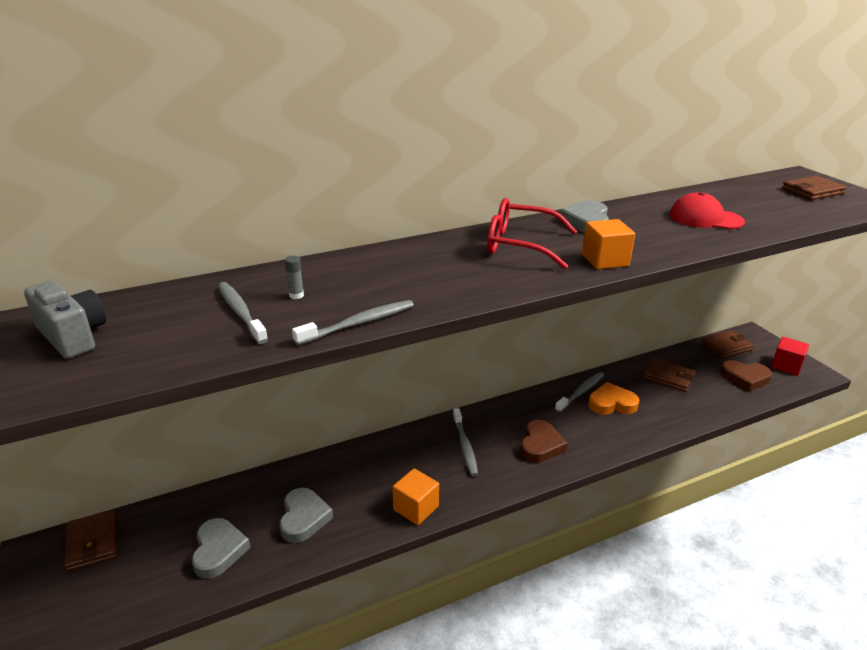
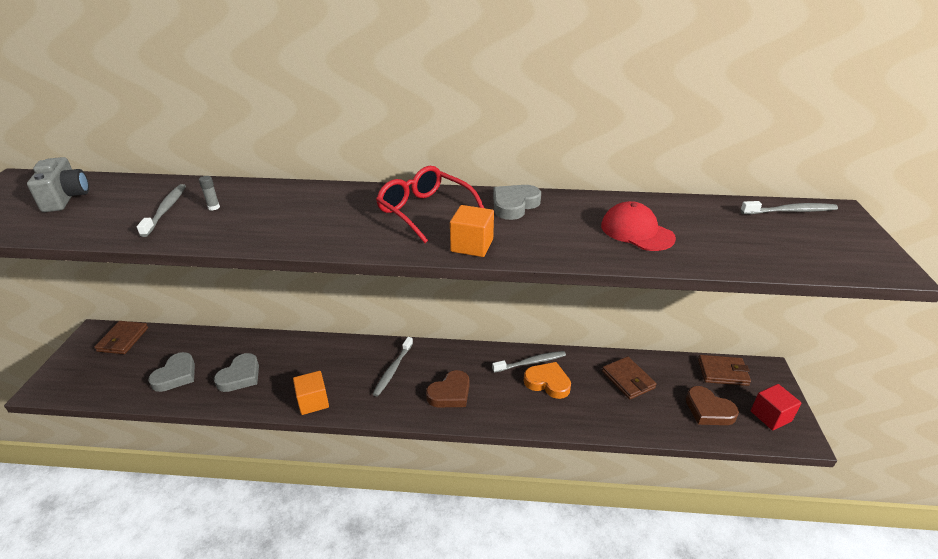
camera: 30 degrees right, 5 degrees up
grey toothbrush [292,300,414,345] -> grey toothbrush moved to [740,201,838,214]
brown wallet [782,176,847,200] -> none

